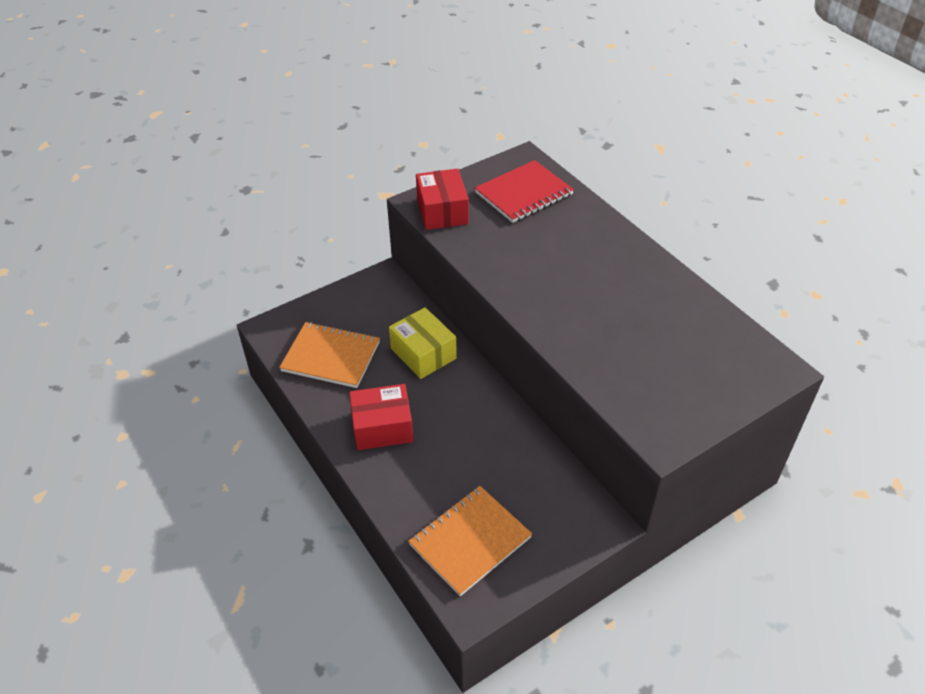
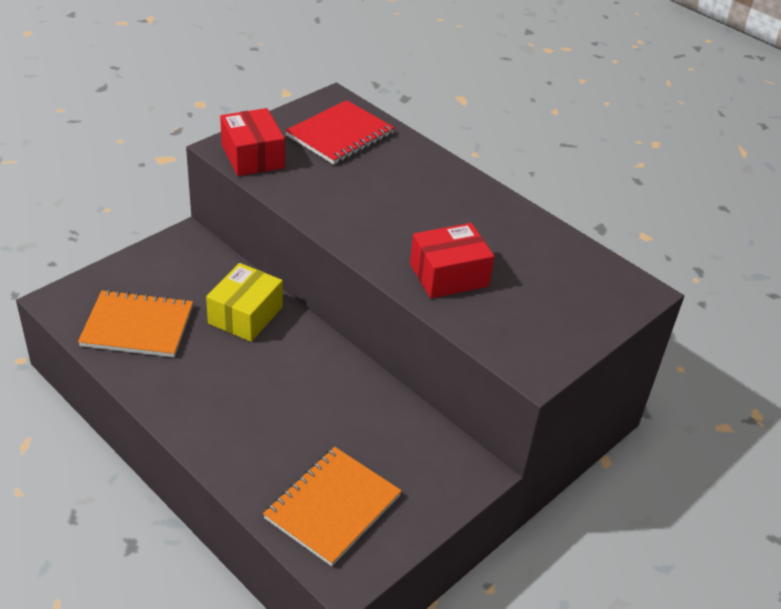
camera: 15 degrees left, 5 degrees down
red box [349,384,413,450] -> red box moved to [410,223,495,298]
yellow box [389,307,457,379] -> yellow box turned 75 degrees clockwise [206,263,283,342]

